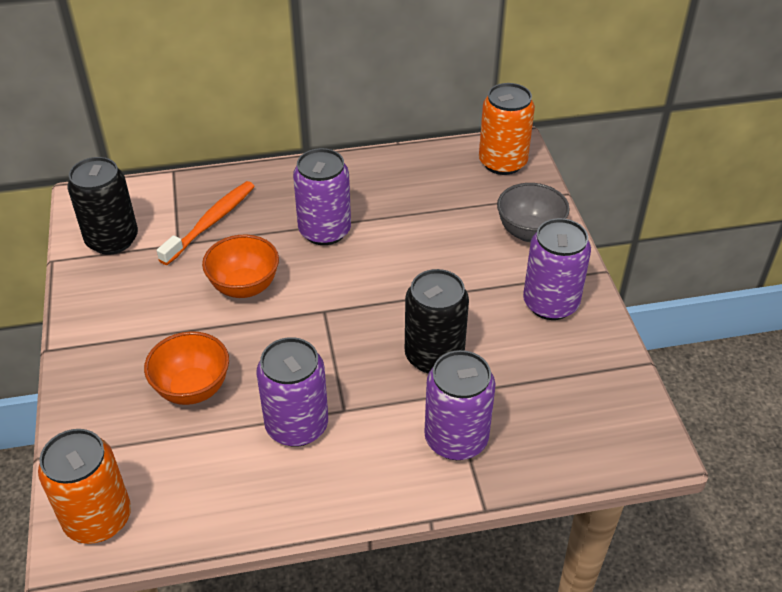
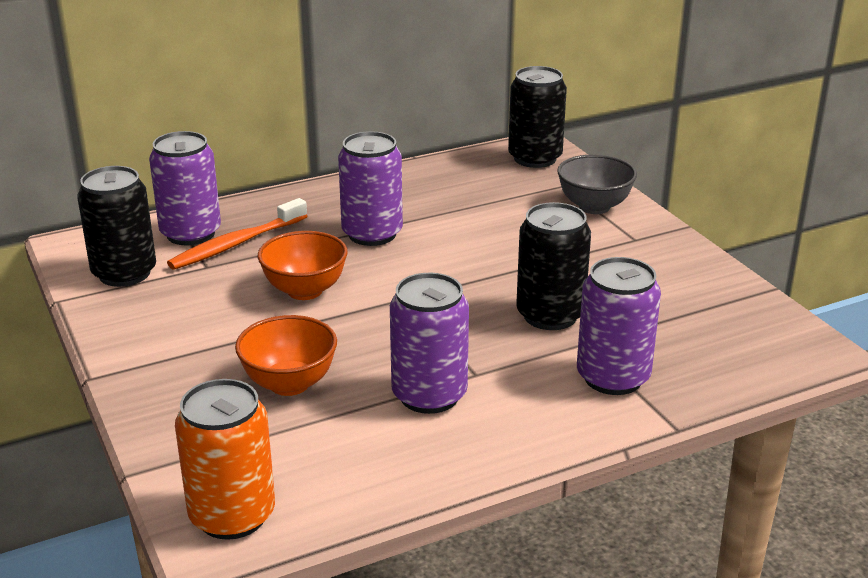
camera: 15 degrees left, 15 degrees down
orange toothbrush [157,181,255,265] -> orange toothbrush turned 150 degrees counterclockwise [167,198,307,270]
orange can [479,83,535,175] -> black can [508,66,567,168]
purple can [523,218,591,320] -> purple can moved to [149,131,221,246]

